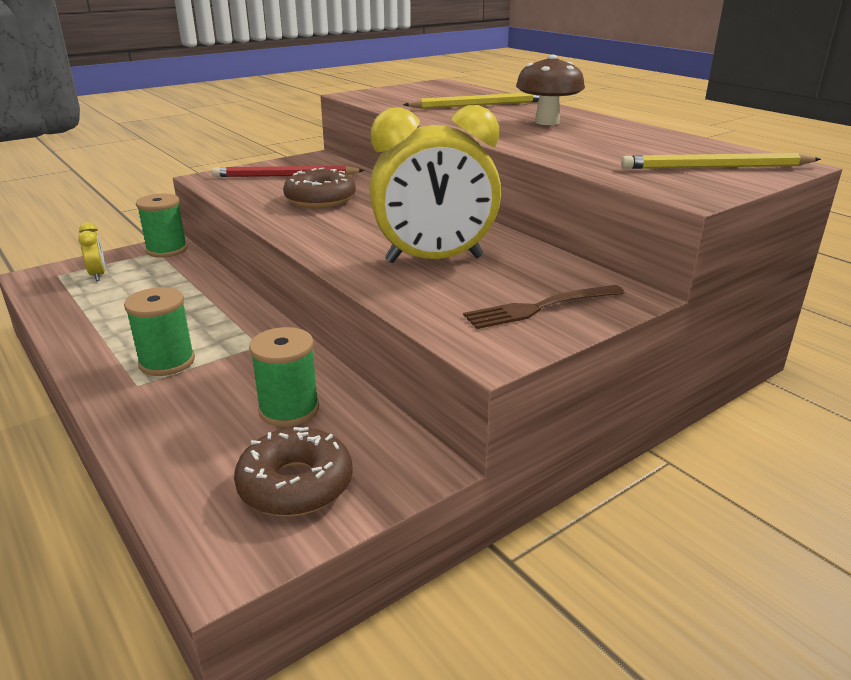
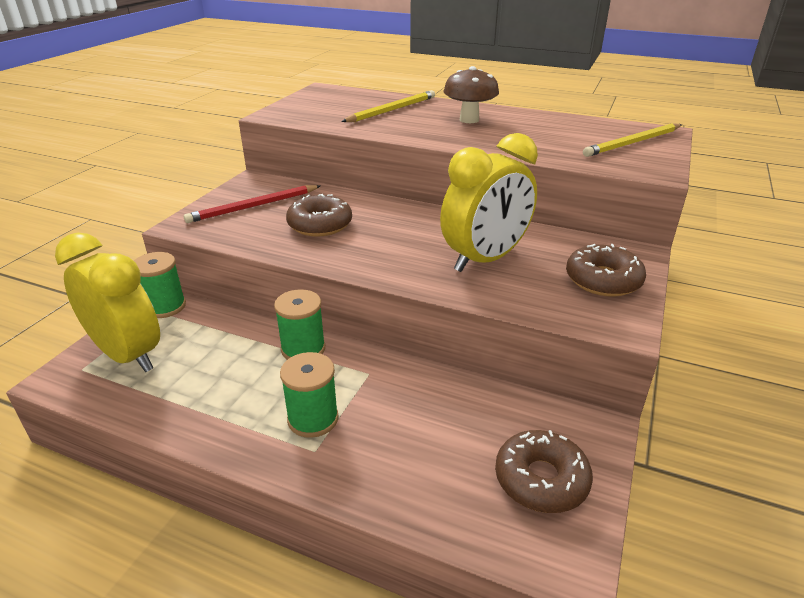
camera: 30 degrees left, 5 degrees up
yellow clock [78,222,106,281] -> yellow clock [55,233,160,372], size x2.37
green spool [249,327,319,427] -> green spool moved to [274,289,325,360]
brown fork [463,285,625,329] -> brown donut [566,244,646,297]

